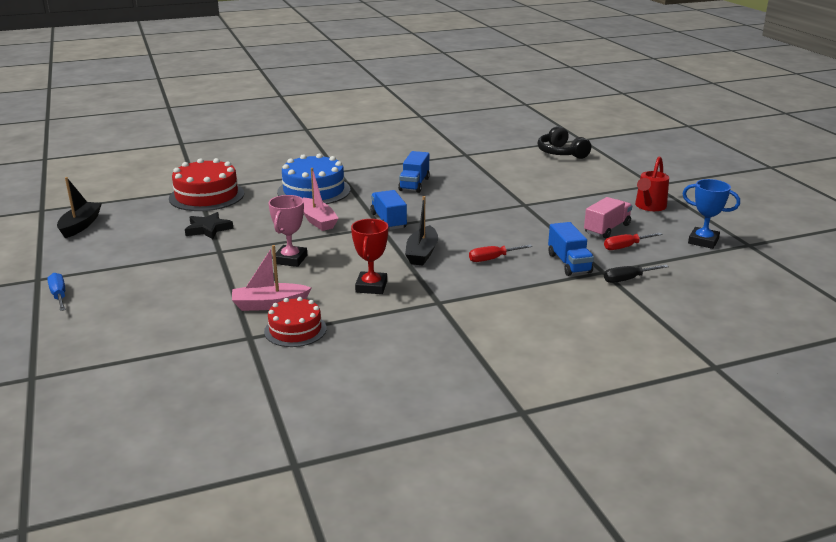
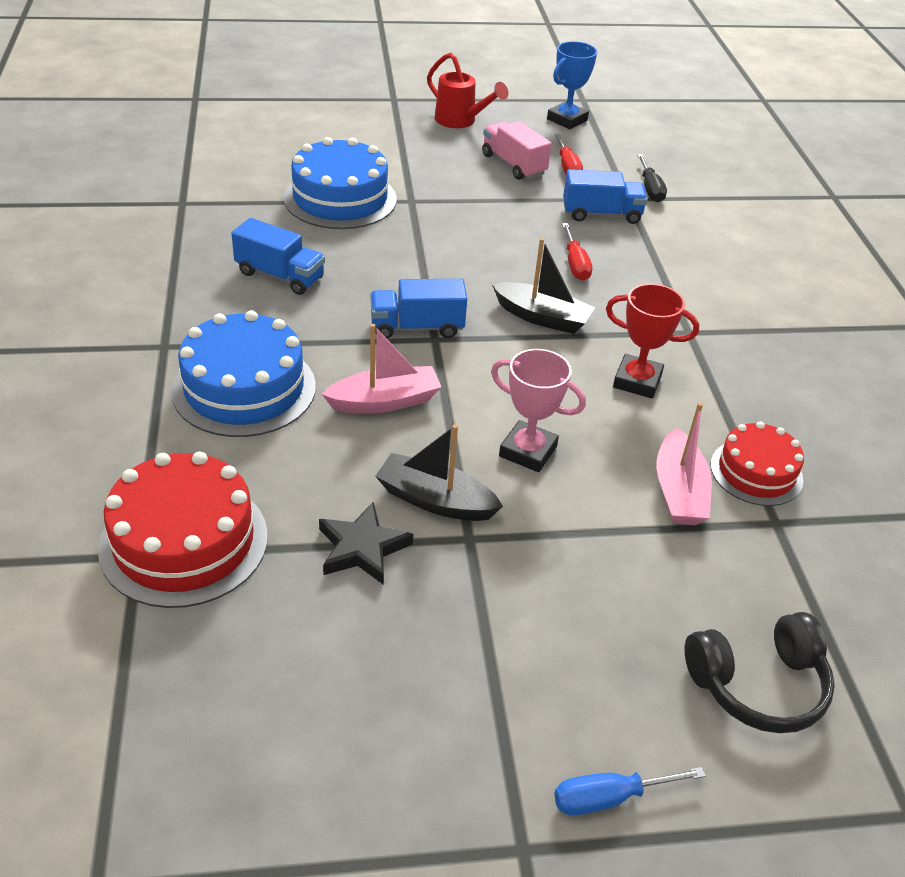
camera: 80 degrees left, 15 degrees up
black boat [57,177,102,238] -> black boat moved to [375,424,503,521]
black headphones [538,126,591,159] -> black headphones moved to [684,612,835,733]
none -> blue cake [284,137,397,229]

